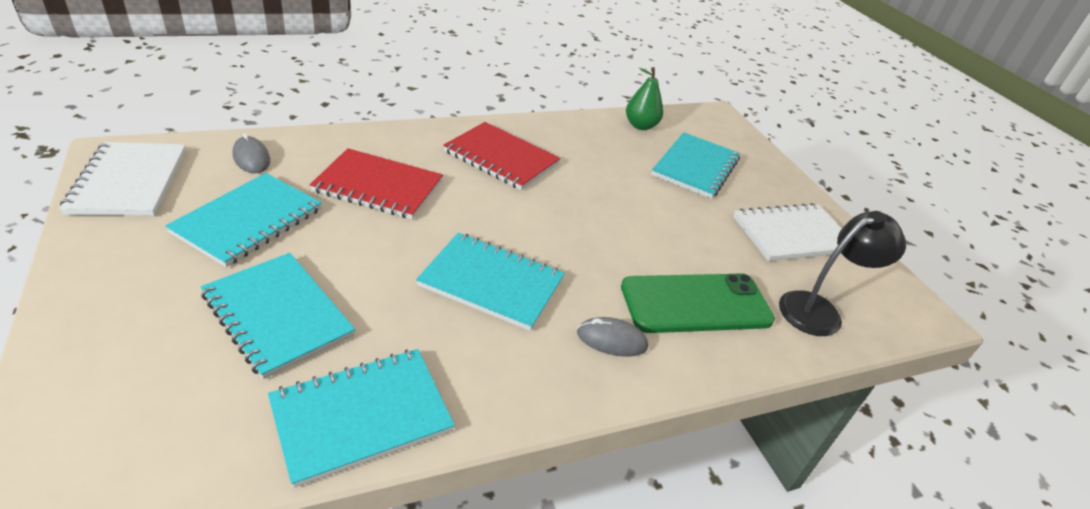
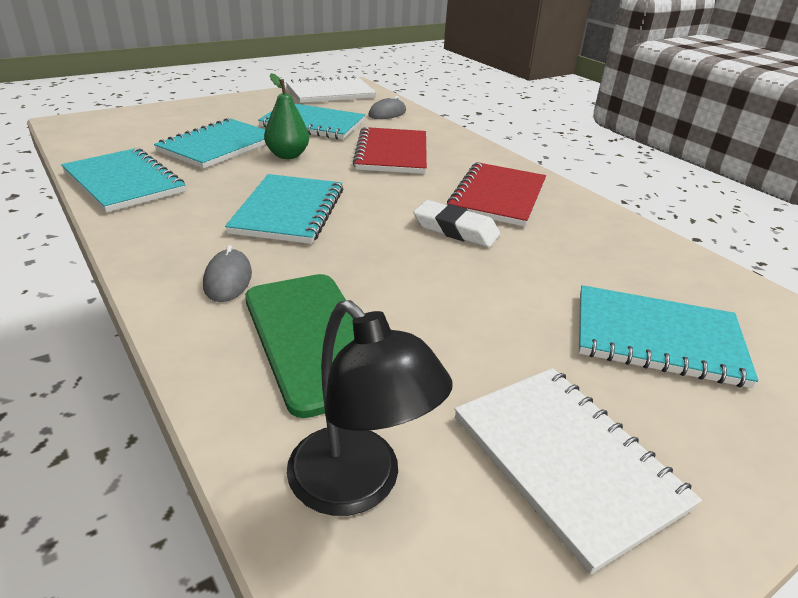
camera: 80 degrees right, 5 degrees down
green pear [626,67,664,130] -> green pear moved to [264,73,309,159]
none -> white eraser [413,200,500,247]

